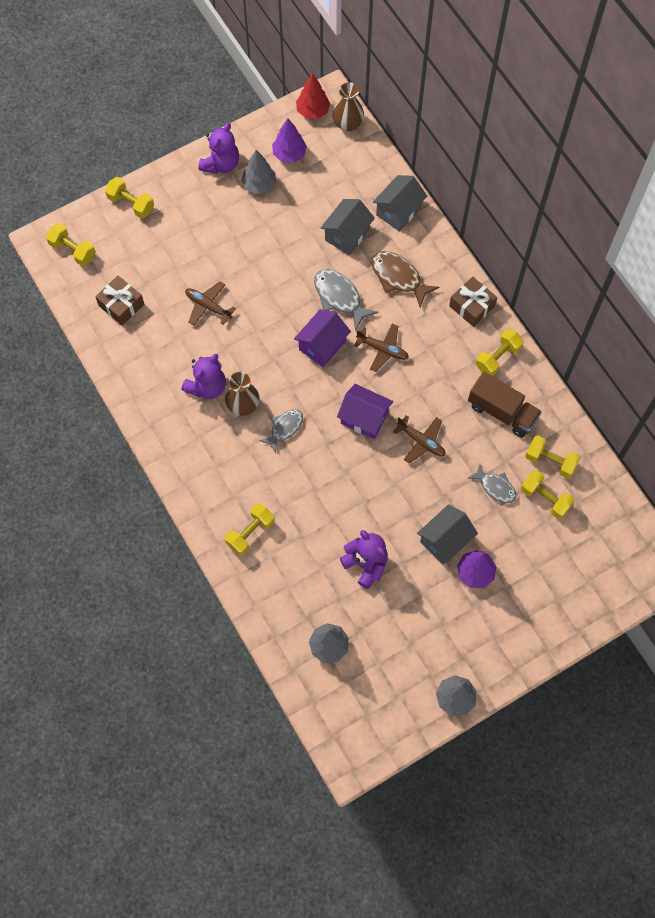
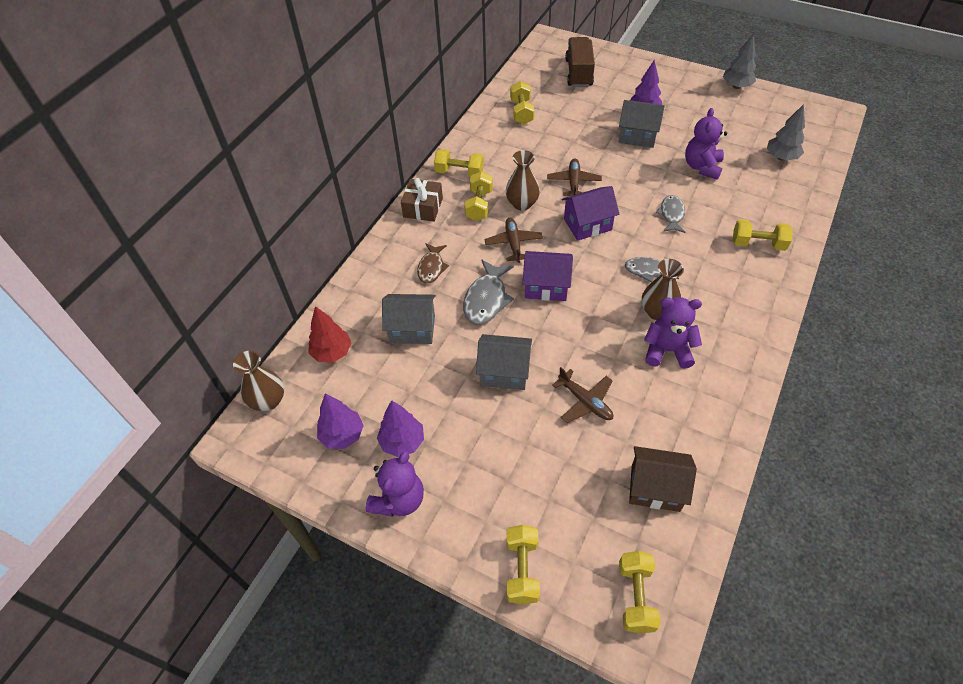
camera: 120 degrees left, 15 degrees down
brown gift [95,275,144,326] -> brown house [629,446,697,512]
brown plane [185,281,236,326] -> brown plane turned 45 degrees counterclockwise [552,367,613,423]
purple teddy bear [199,123,239,174] -> purple teddy bear turned 120 degrees clockwise [366,451,424,517]
grey tree [241,150,276,194] -> purple tree [377,400,424,457]
red tree [296,73,330,119] -> red tree moved to [308,306,352,363]
purple house [337,384,393,439] -> purple house turned 75 degrees clockwise [562,186,619,241]
brown fish [371,251,439,308] -> brown fish [417,243,449,284], size x0.66
grey house [373,175,427,232] -> grey house moved to [476,334,532,390]
grey fish [467,464,516,503] -> grey fish moved to [656,195,685,233]
brown truck [468,372,542,438] -> brown truck moved to [565,37,595,87]
yellow dumbbell [521,470,575,519] -> yellow dumbbell moved to [464,171,493,221]
none -> brown vase [506,150,540,210]

